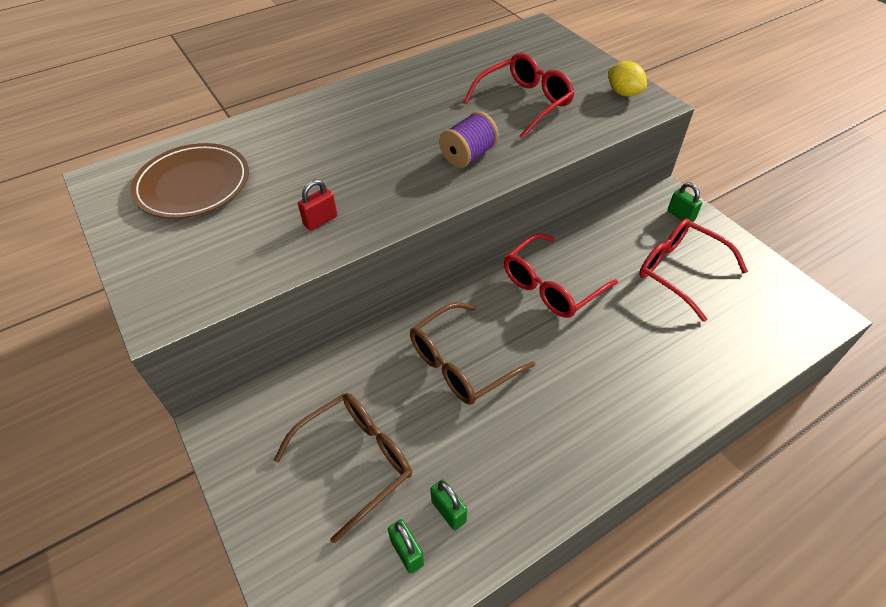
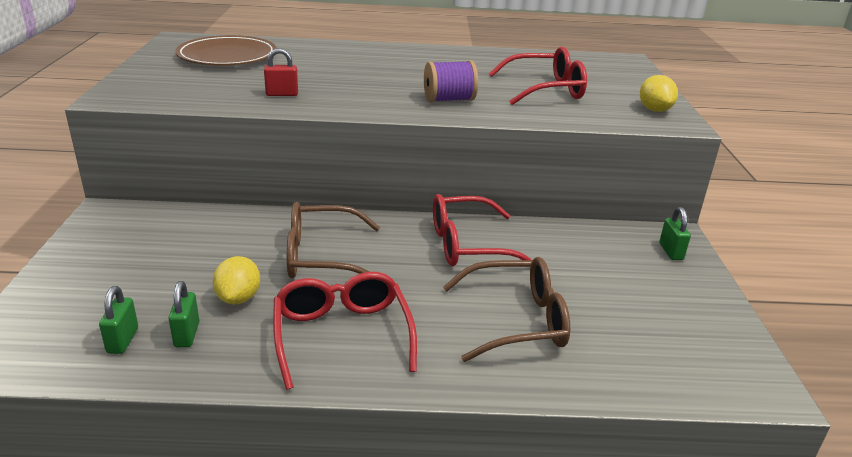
camera: 30 degrees right, 20 degrees down
brown glasses [274,393,412,543] -> brown glasses moved to [443,257,570,362]
red glasses [639,218,748,322] -> red glasses moved to [273,272,417,390]
none -> yellow lemon [213,256,260,304]

